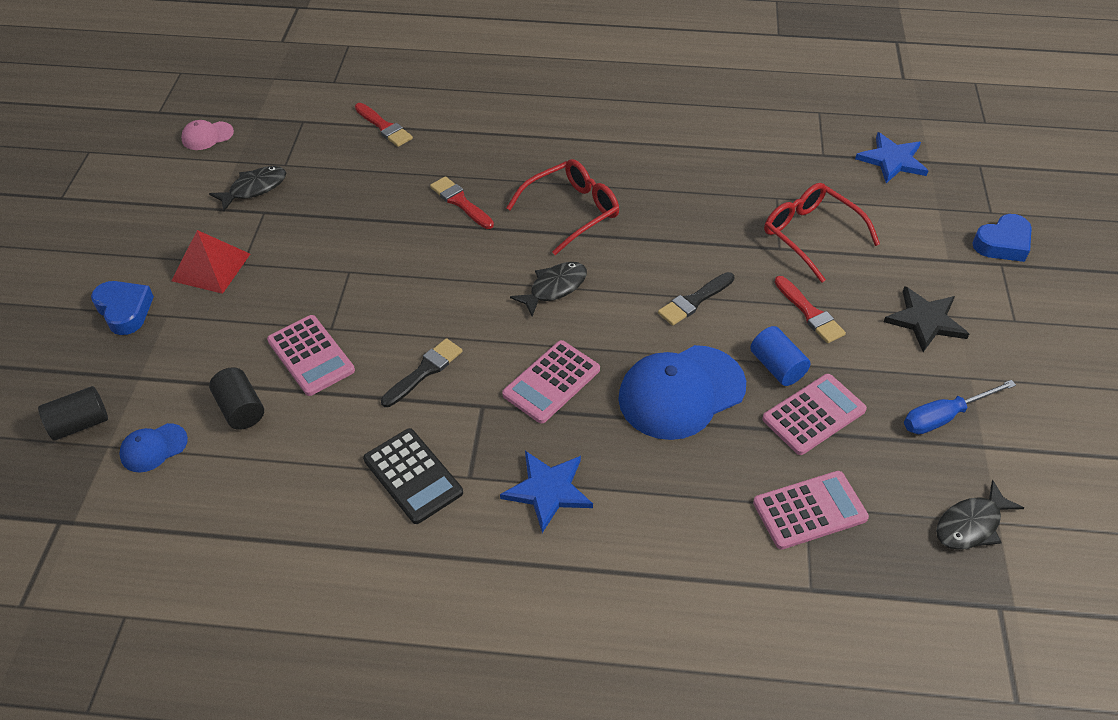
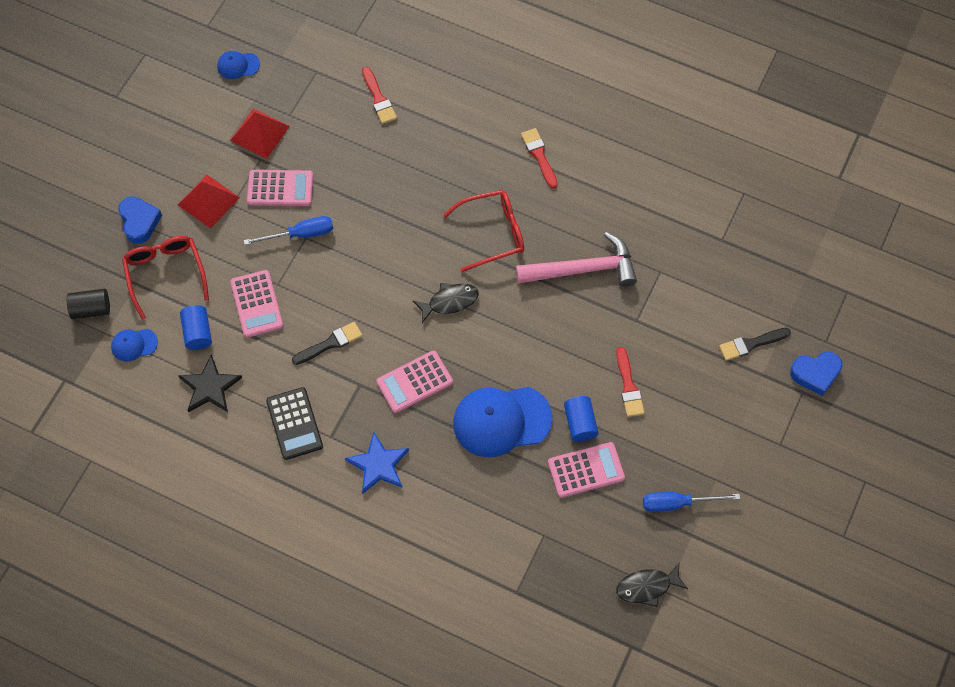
camera: 20 degrees right, 15 degrees up
pink cap [181,120,234,150] -> blue cap [217,51,260,79]
black fish [209,166,286,211] -> red pyramid [230,108,290,159]
black cylinder [209,367,264,430] -> blue cylinder [180,305,212,350]
red brush [430,176,494,229] -> red brush moved to [521,128,558,189]
black brush [658,272,735,326] -> black brush moved to [719,328,791,361]
pink calculator [753,471,869,550] -> pink calculator moved to [247,170,313,206]
red glasses [764,183,880,283] -> red glasses moved to [122,236,209,320]
blue star [855,132,928,183] -> none
black star [883,286,969,352] -> black star moved to [178,354,242,412]
none -> blue screwdriver [244,216,333,245]
none -> pink hammer [516,232,637,287]

